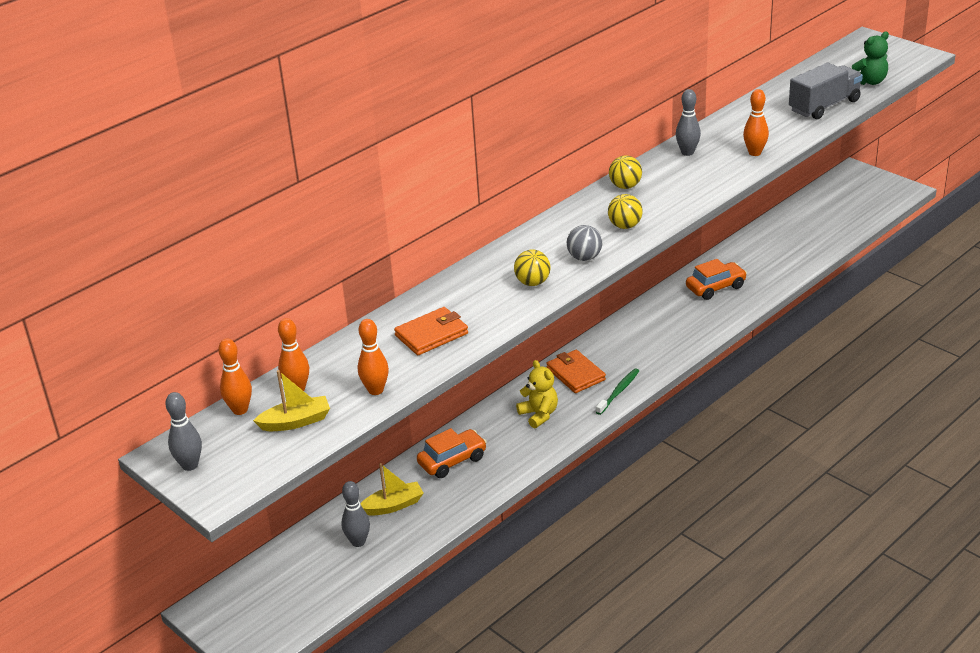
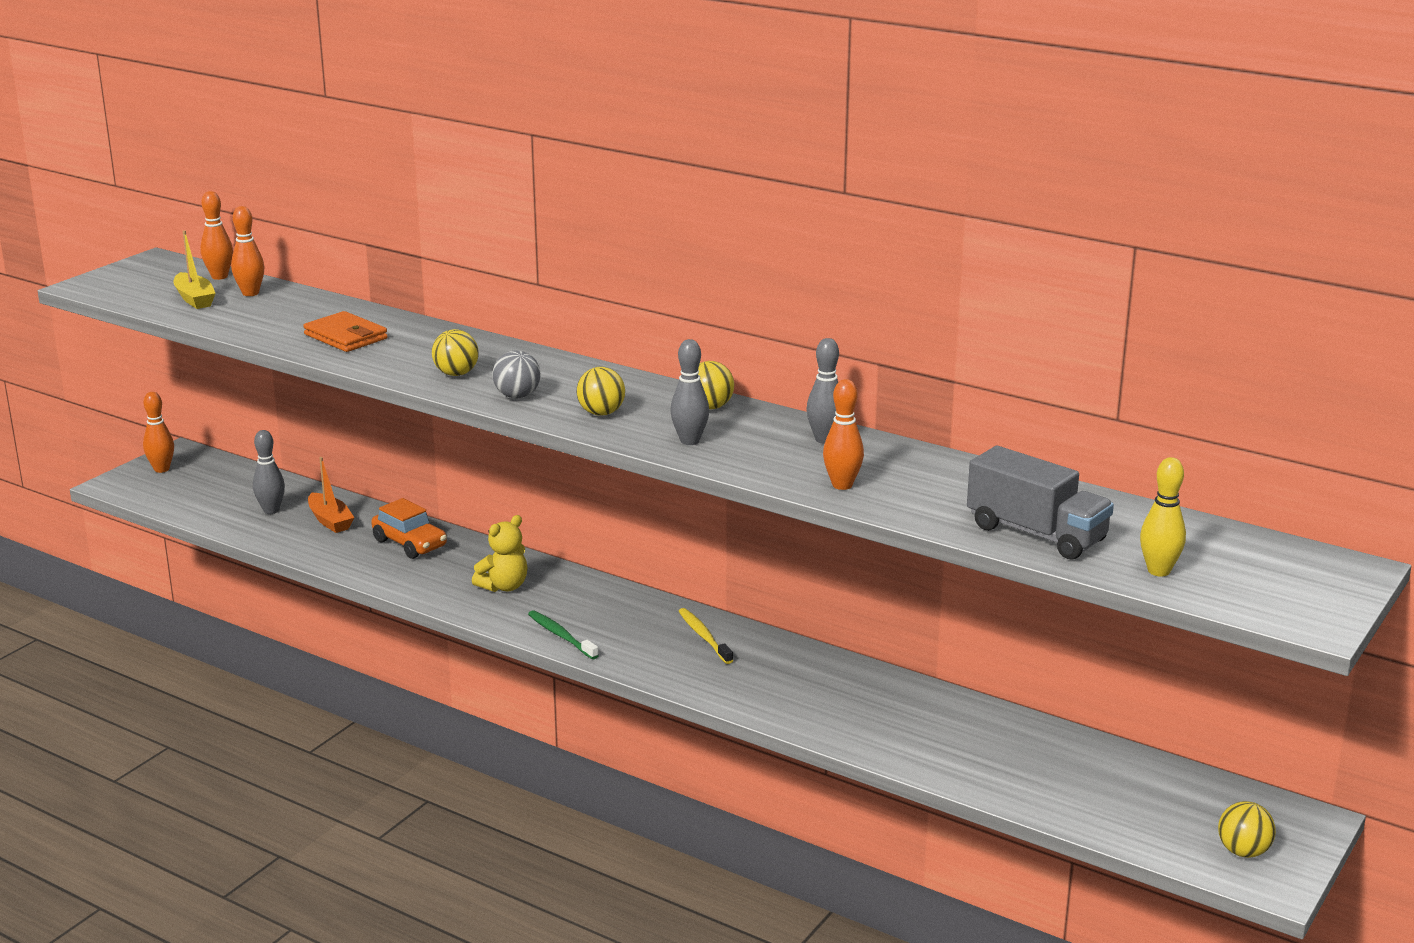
camera: 75 degrees right, 10 degrees down
grey bowling pin [165,392,202,471] -> grey bowling pin moved to [670,339,709,445]
orange bowling pin [358,319,389,395] -> orange bowling pin moved to [143,392,174,473]
yellow boat [360,463,424,516] -> orange boat [308,457,354,533]
orange wallet [546,350,606,393] -> none
green toothbrush [596,369,639,415] -> green toothbrush turned 150 degrees counterclockwise [528,610,599,659]
orange car [686,259,747,300] -> none
green teddy bear [852,32,889,85] -> yellow bowling pin [1140,457,1186,577]
none -> yellow toothbrush [679,608,733,664]
none -> yellow ball [1218,801,1276,858]

